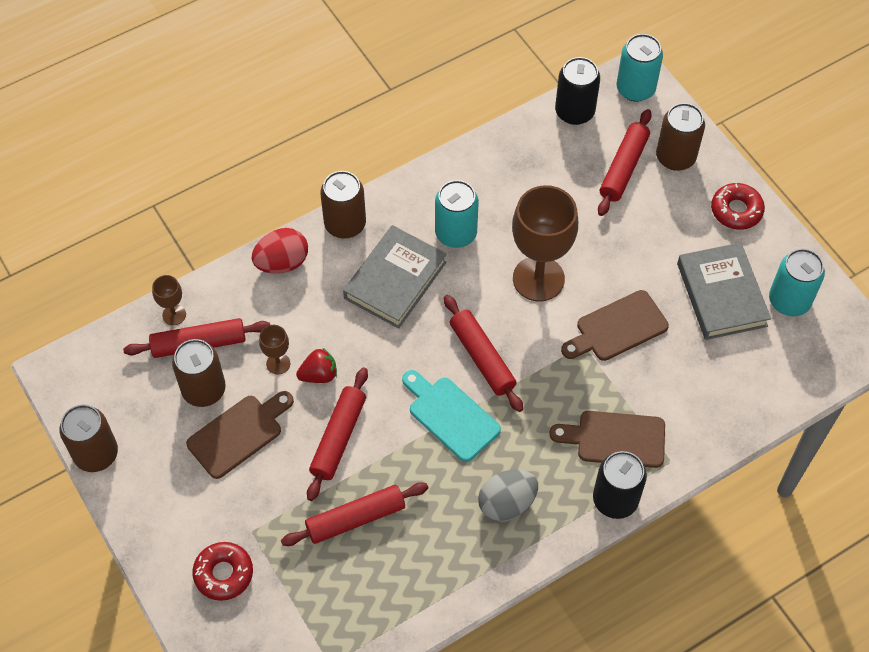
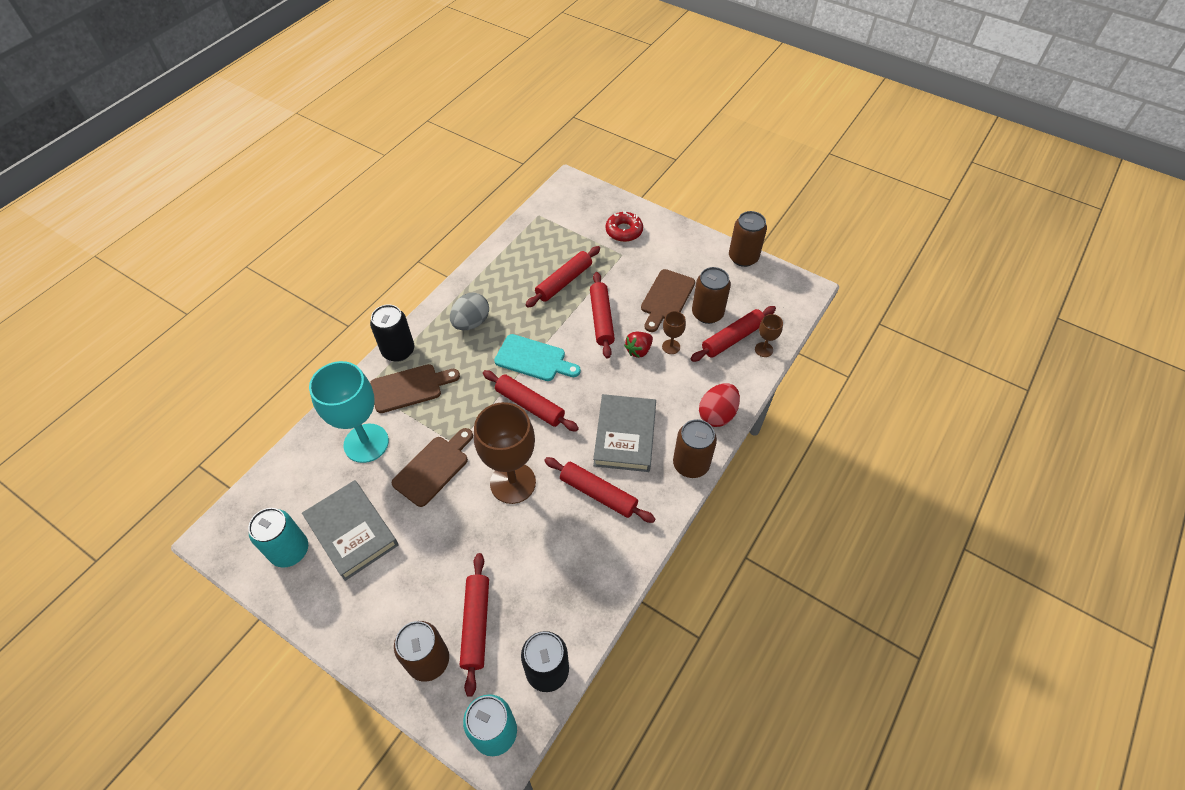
camera: 155 degrees right, 5 degrees down
turquoise can [435,180,479,248] -> red rolling pin [544,457,655,523]
red donut [711,183,765,230] -> none
none -> turquoise goblet [309,361,389,463]

